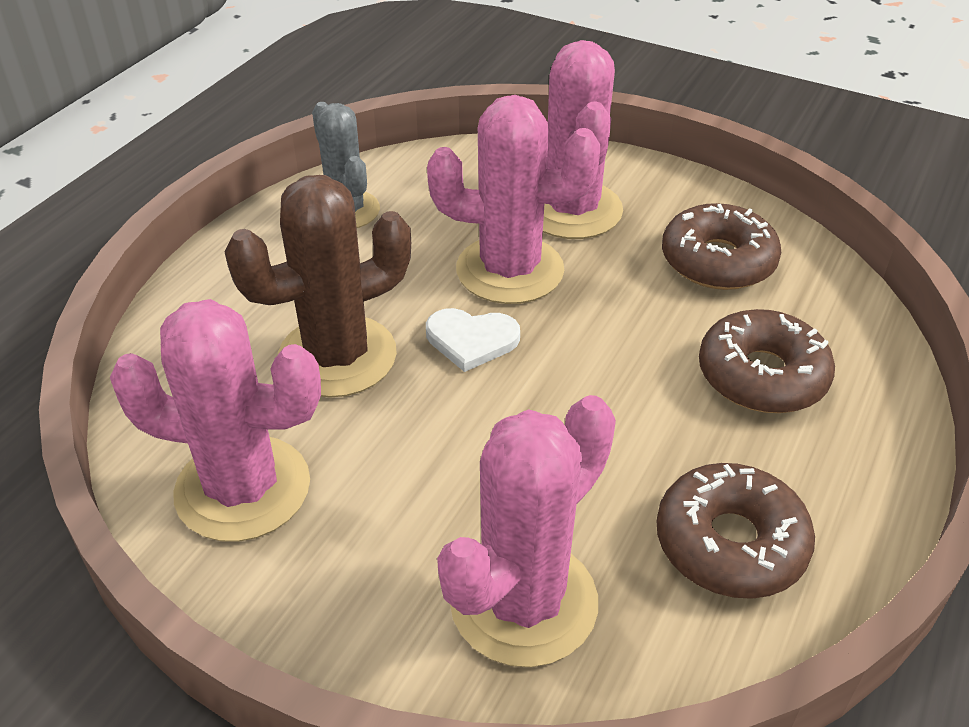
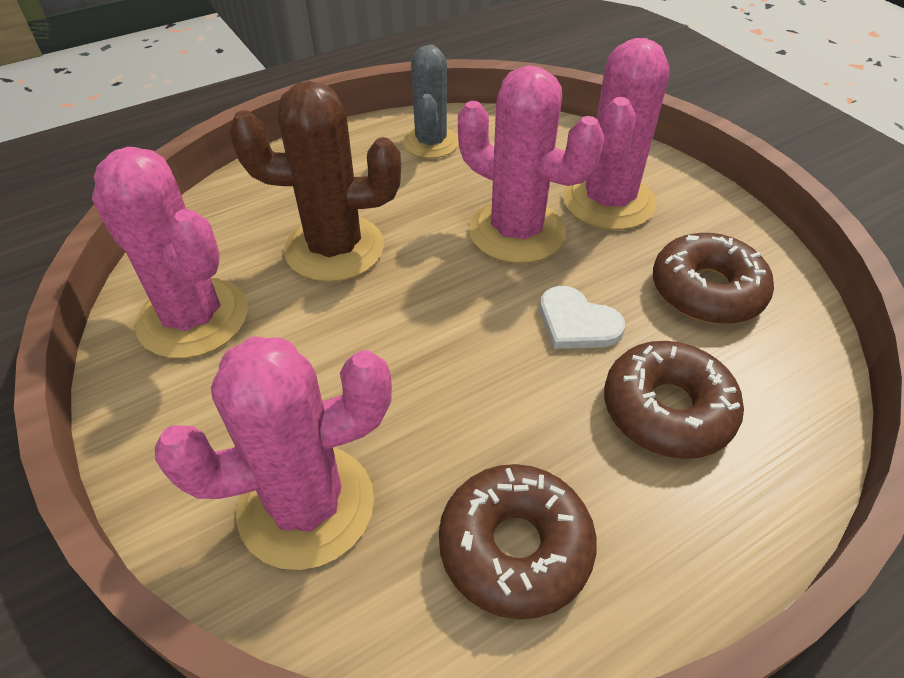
camera: 30 degrees right, 5 degrees up
white heart [426,308,520,372] -> white heart moved to [540,286,625,349]

